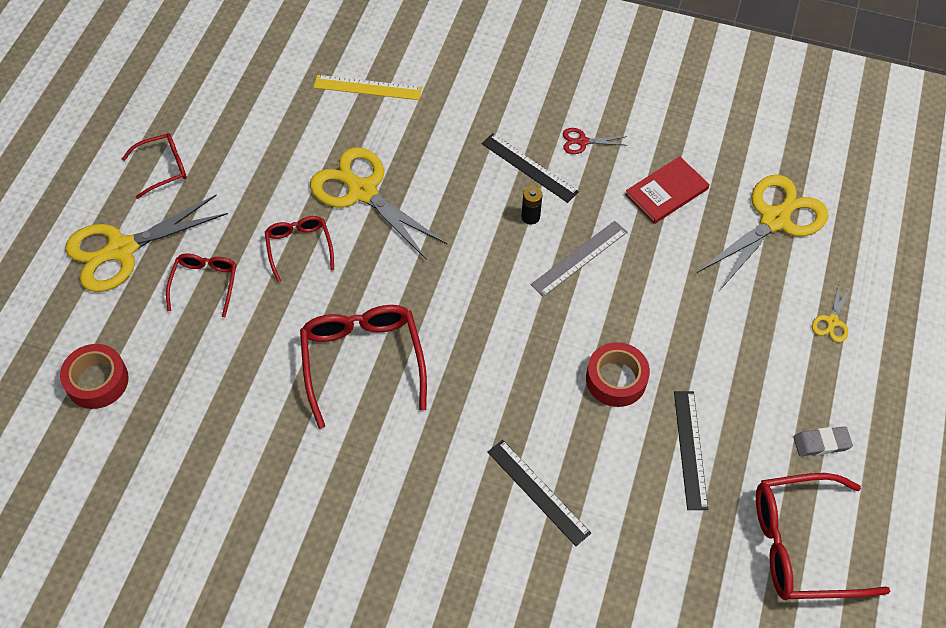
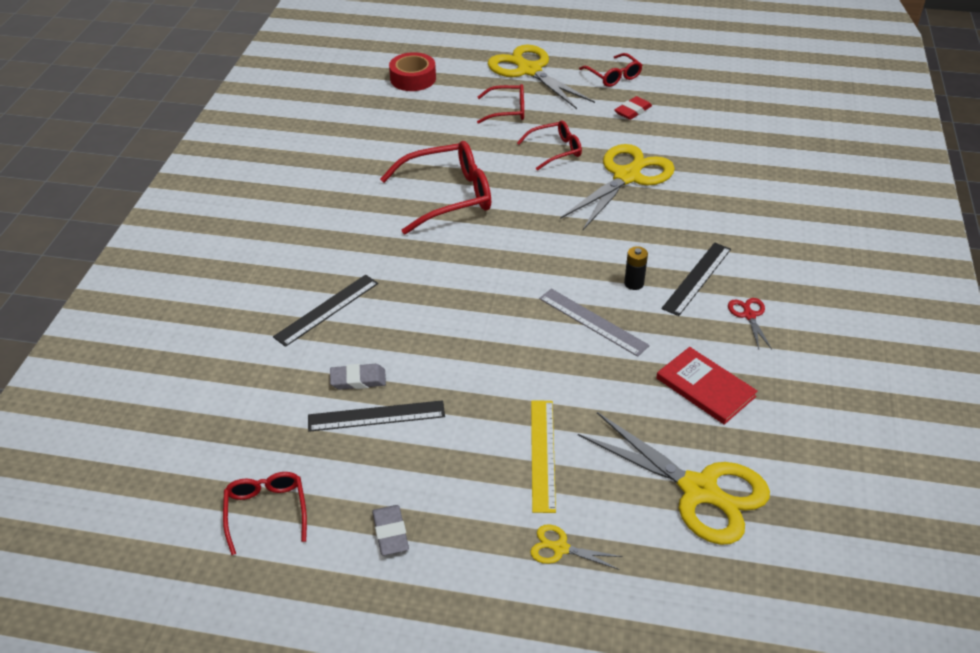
camera: 85 degrees right, 15 degrees down
yellow ruler [314,75,422,100] -> yellow ruler moved to [531,401,556,513]
red tape [586,342,650,407] -> none
red glasses [756,473,890,600] -> red glasses [223,472,307,555], size x0.57
none -> grey eraser [330,364,386,390]
none -> red eraser [615,96,652,120]

